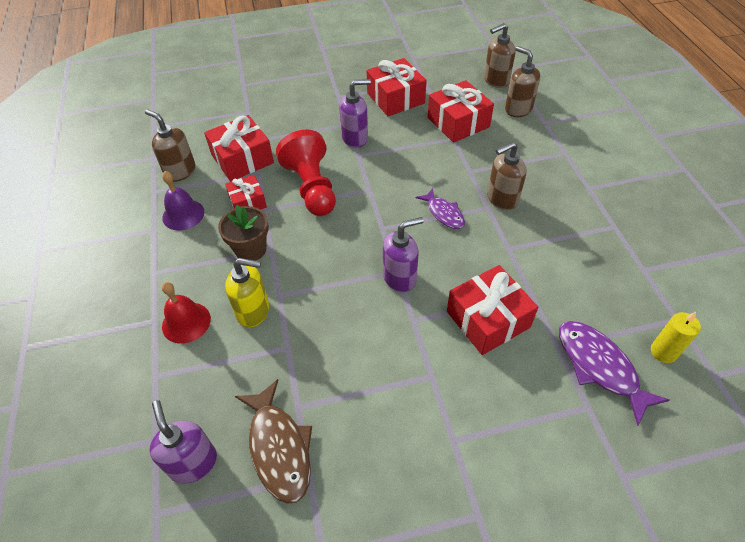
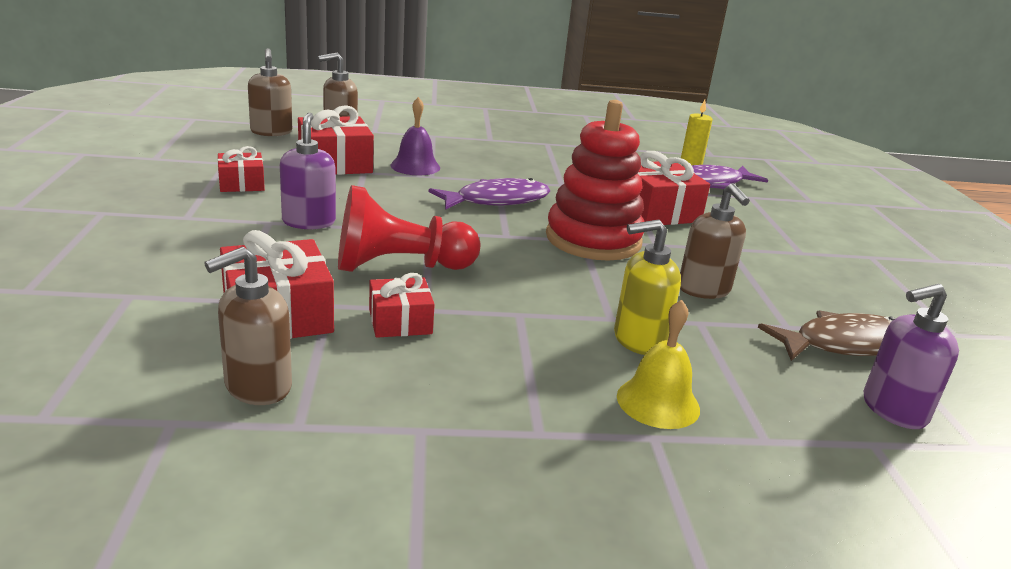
camera: 85 degrees left, 25 degrees down
purple bell [162,171,204,231] -> purple bell moved to [391,97,440,175]
red bell [162,282,211,344] -> yellow bell [617,300,700,429]
brown flower pot [218,205,269,261] -> none
yellow soap dispenser [225,258,269,327] -> yellow soap dispenser turned 120 degrees counterclockwise [614,220,681,355]
red gift [367,58,427,116] -> red gift [217,146,265,192], size x0.60
purple soap dispenser [383,217,424,292] -> red stacking toy [546,100,644,261]
purple fish [416,188,465,229] -> purple fish [429,178,550,210], size x1.60
brown soap dispenser [487,142,526,210] -> brown soap dispenser moved to [680,183,750,299]

